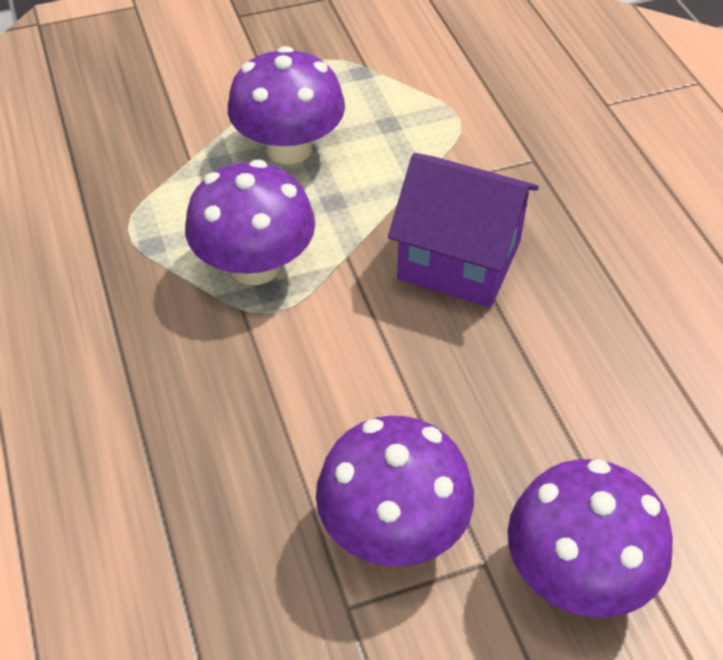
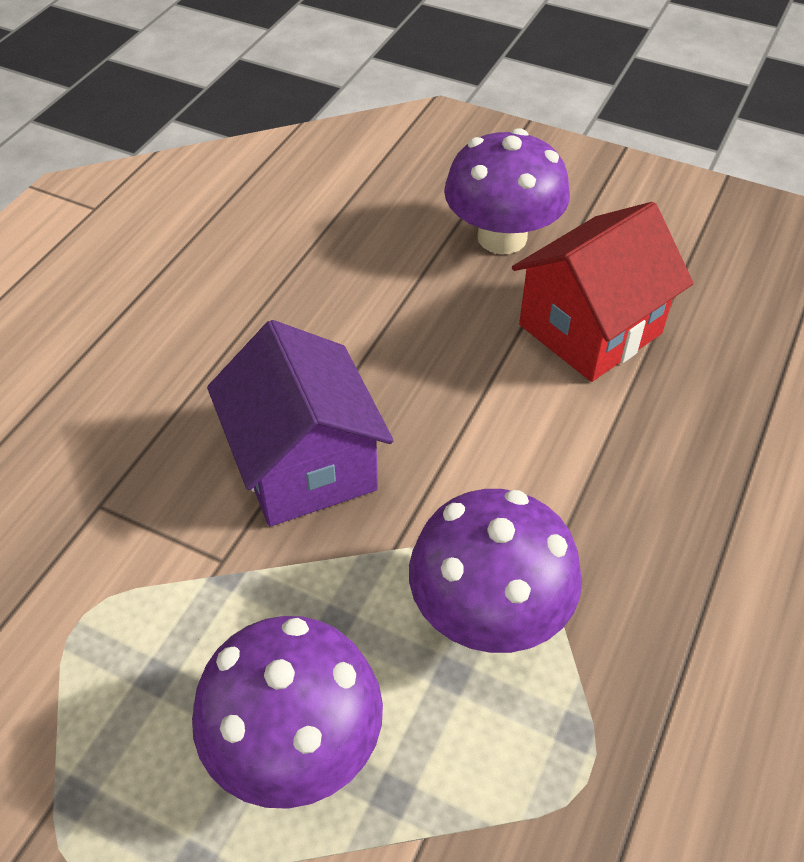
camera: 135 degrees left, 0 degrees up
purple mushroom [316,416,474,567] -> red house [512,202,694,382]

